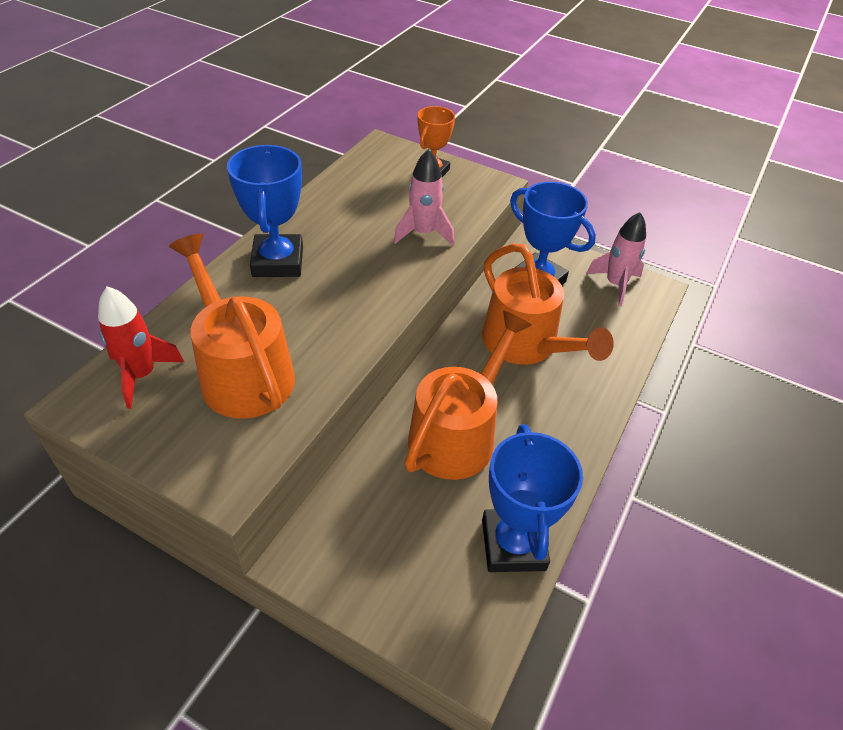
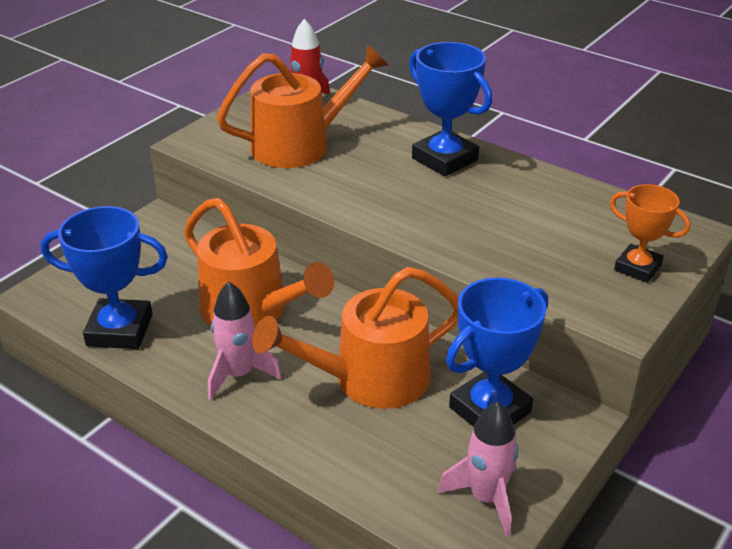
camera: 100 degrees right, 10 degrees down
blue trophy [227,145,303,277] -> blue trophy turned 45 degrees clockwise [409,42,492,176]
pink rocket [393,149,454,246] -> pink rocket moved to [208,282,282,400]

